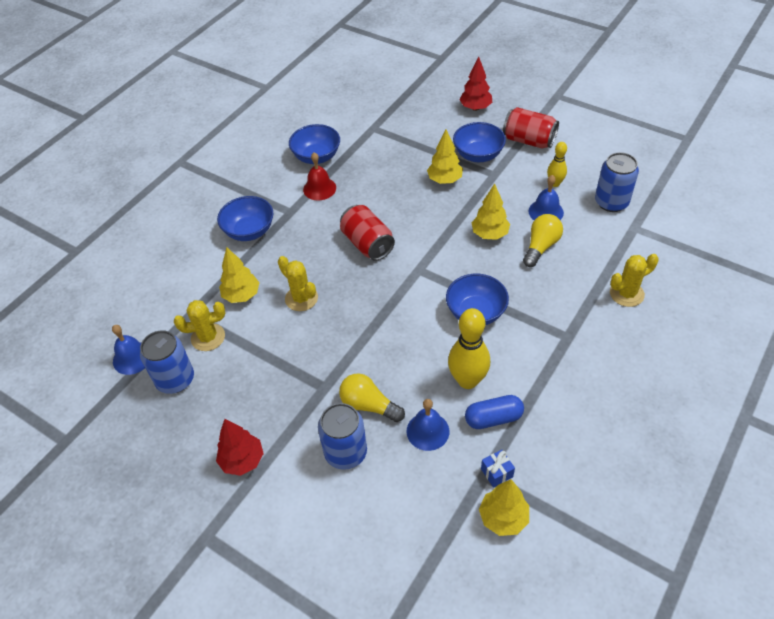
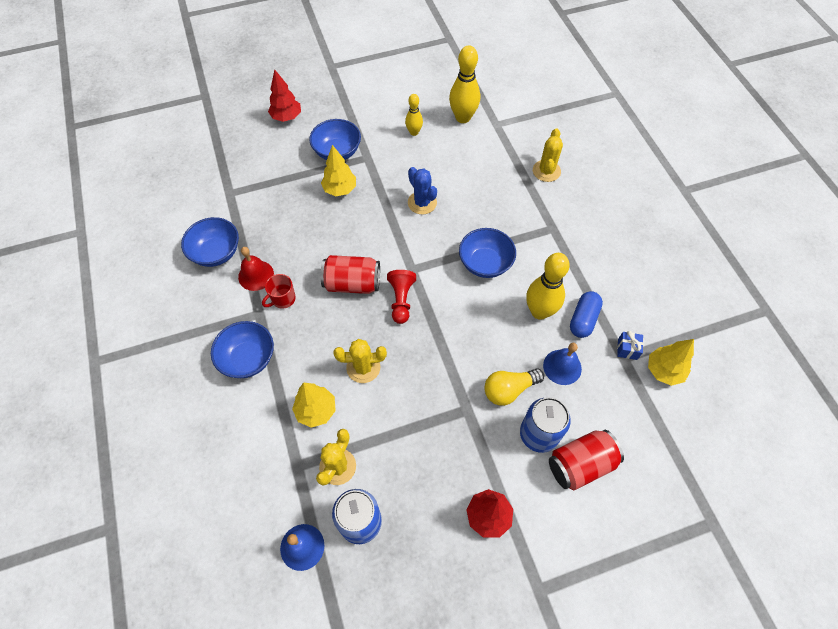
camera: 55 degrees left, 10 degrees up
yellow tree [472,183,510,240] -> blue cactus [408,167,437,214]
red can [503,107,559,149] -> red can moved to [549,430,624,490]
yellow light bulb [523,214,563,267] -> none
blue bell [529,175,564,220] -> none
blue can [595,152,639,212] -> yellow bowling pin [449,45,480,123]
none -> red mug [262,274,296,309]
none -> red pawn [387,270,416,324]

